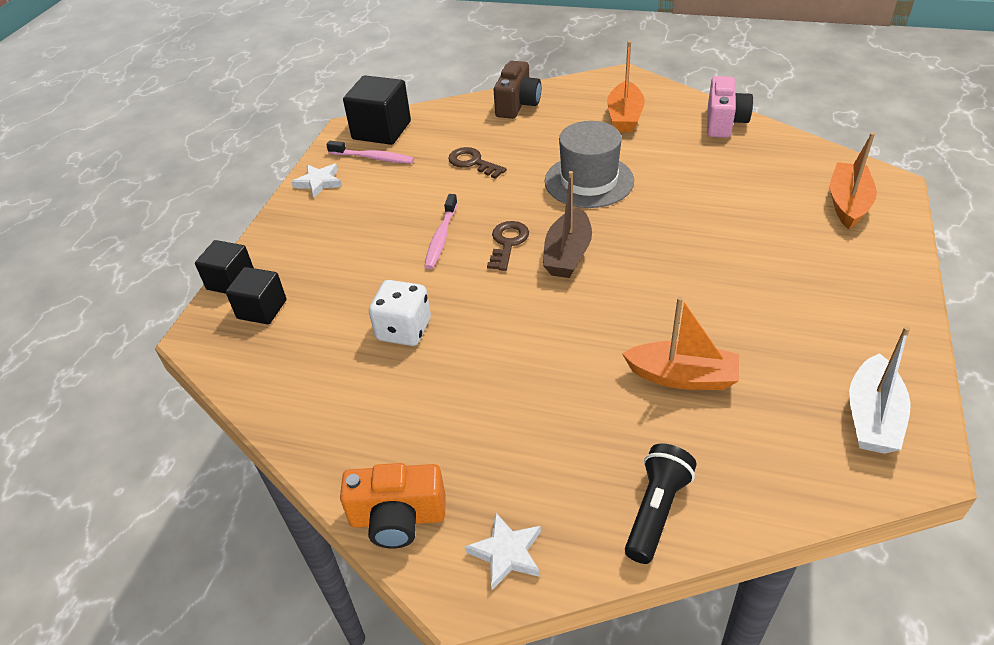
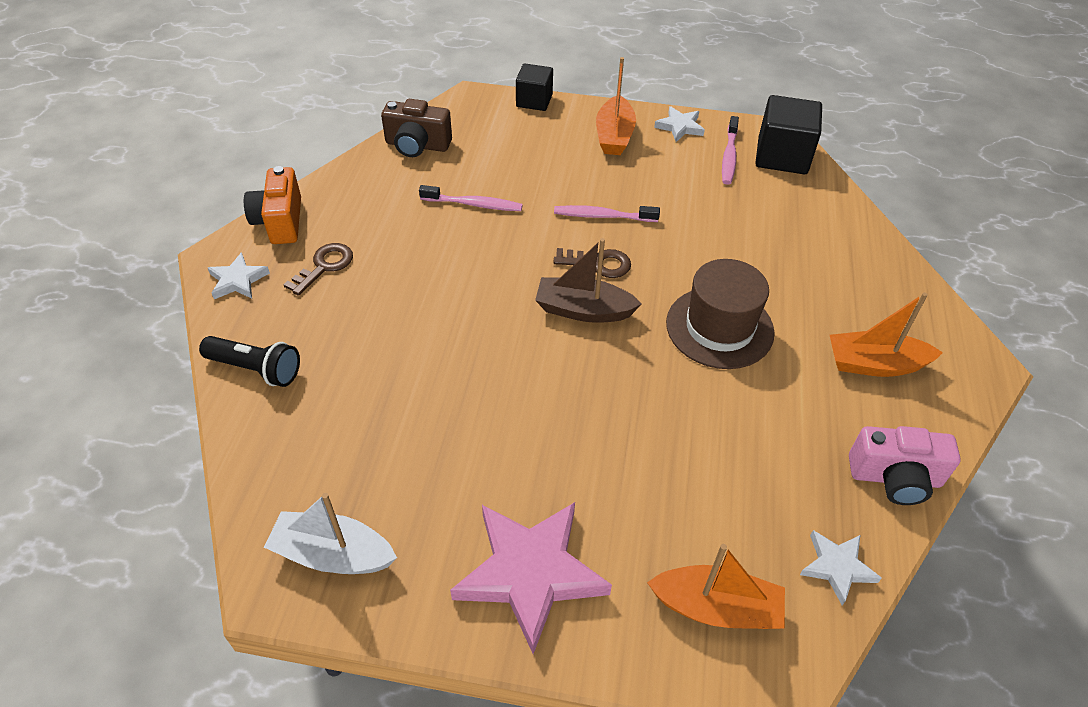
camera: 80 degrees right, 5 degrees up
black cube [226,267,287,325] -> none
white dice [369,280,431,346] -> pink toothbrush [419,185,523,211]
brown key [448,147,507,179] -> brown key moved to [283,243,353,296]
brown camera [494,61,541,119] -> brown camera moved to [381,99,452,157]
grey hat [545,121,634,208] -> brown hat [666,259,775,369]
orange boat [622,297,739,390] -> orange boat moved to [596,57,636,155]
none -> pink star [450,502,612,654]
none -> white star [800,530,882,605]

